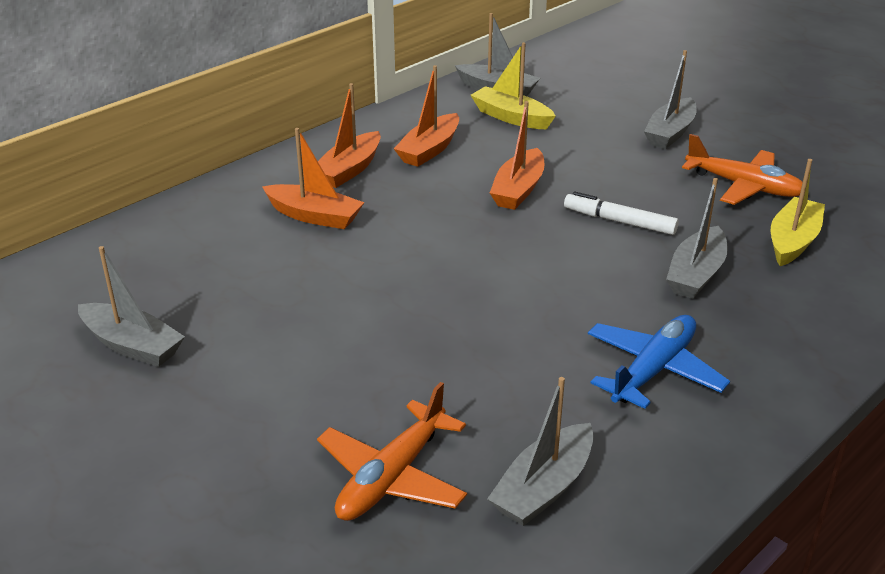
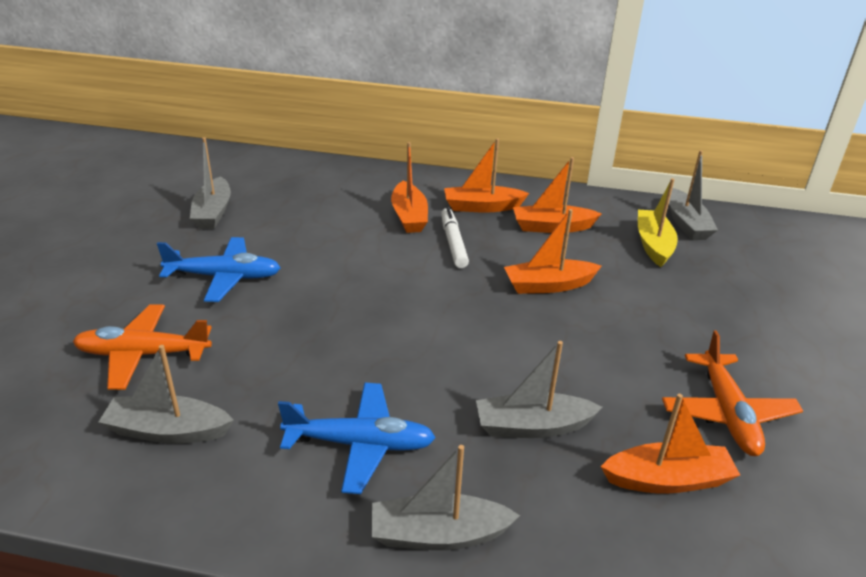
camera: 55 degrees right, 0 degrees up
white marker [564,192,679,235] -> white marker moved to [441,207,469,268]
grey boat [644,50,696,149] -> grey boat moved to [372,445,520,550]
yellow boat [771,159,825,266] -> orange boat [600,394,740,494]
none -> blue plane [157,237,281,302]

